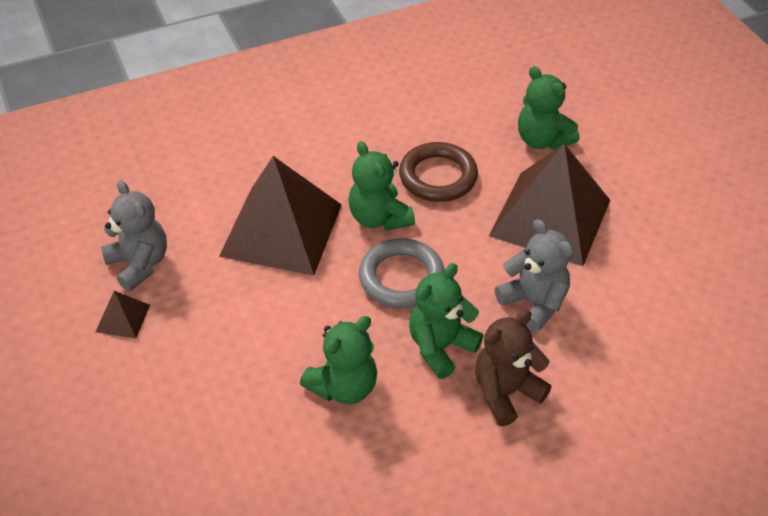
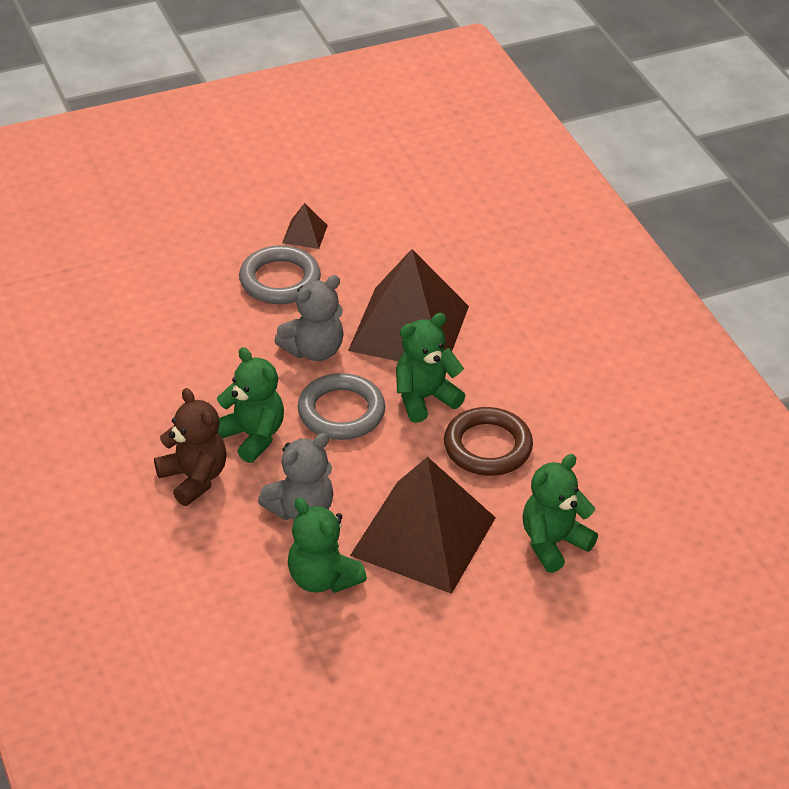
camera: 90 degrees right, 5 degrees down
grey teddy bear [101,180,167,291] -> grey teddy bear moved to [274,275,344,361]
green teddy bear [300,316,377,404] -> green teddy bear moved to [288,498,367,593]
none -> grey ring [239,245,321,304]

